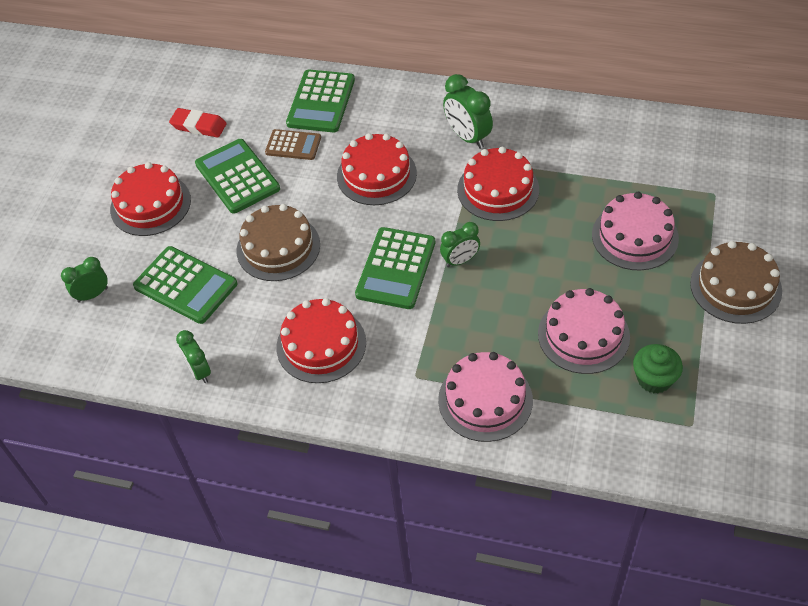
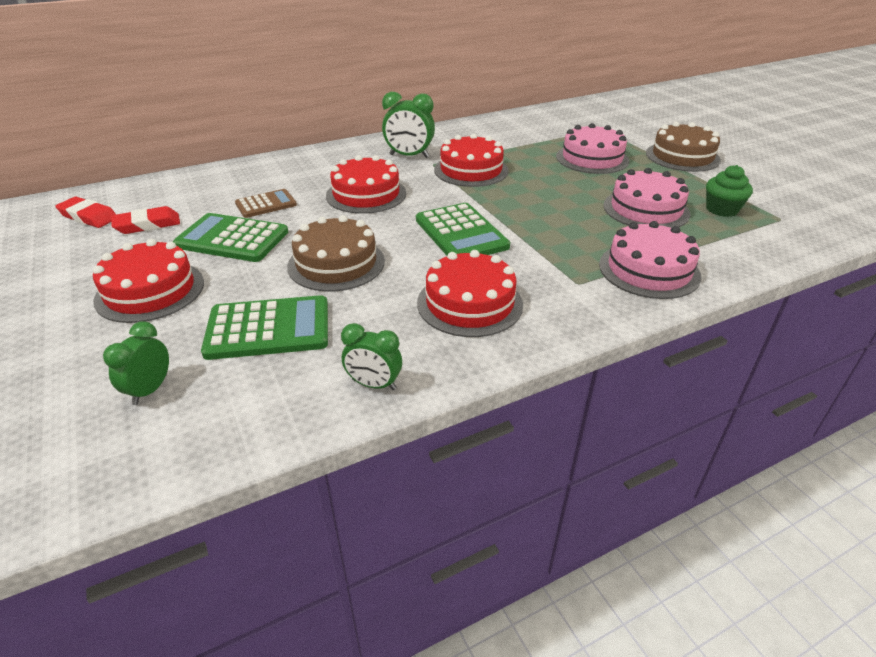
camera: 45 degrees left, 15 degrees down
green calculator [286,69,355,132] -> none
green clock [440,222,480,267] -> none
none -> red eraser [55,197,117,228]

